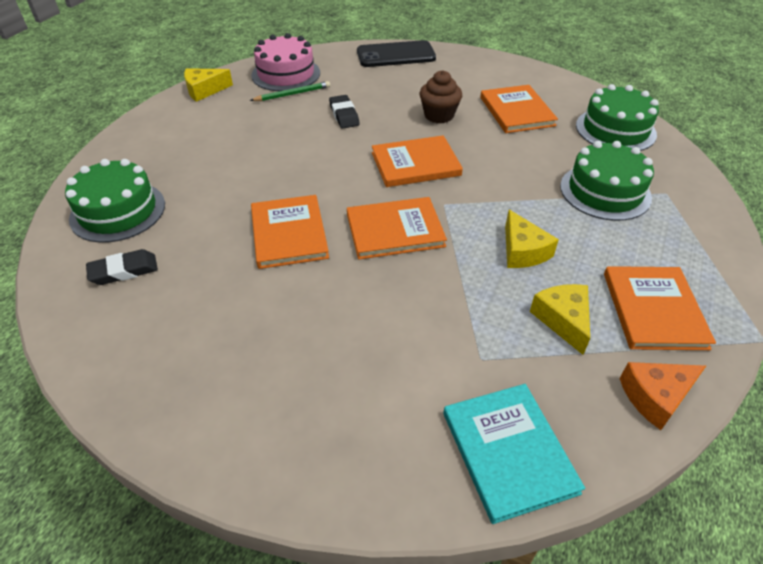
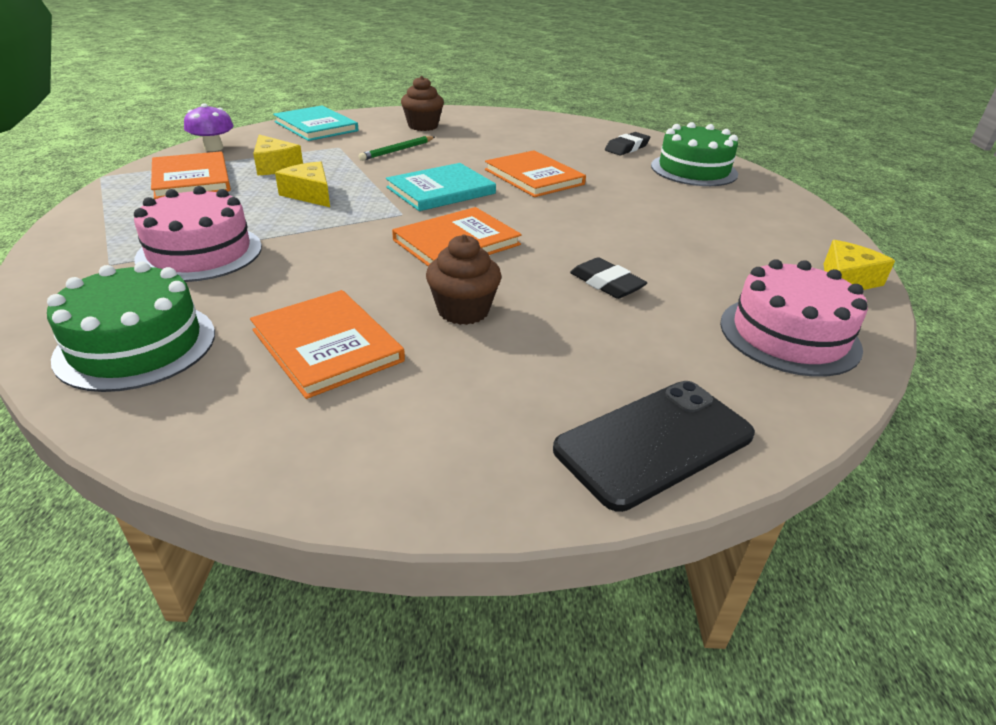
camera: 155 degrees right, 10 degrees down
green pencil [250,81,330,101] -> green pencil moved to [359,136,435,161]
orange book [347,197,447,260] -> turquoise book [386,163,496,211]
green cake [560,141,654,221] -> pink cake [134,186,262,282]
orange cheese [619,362,706,430] -> purple mushroom [184,103,234,151]
none -> brown cupcake [401,76,444,131]

